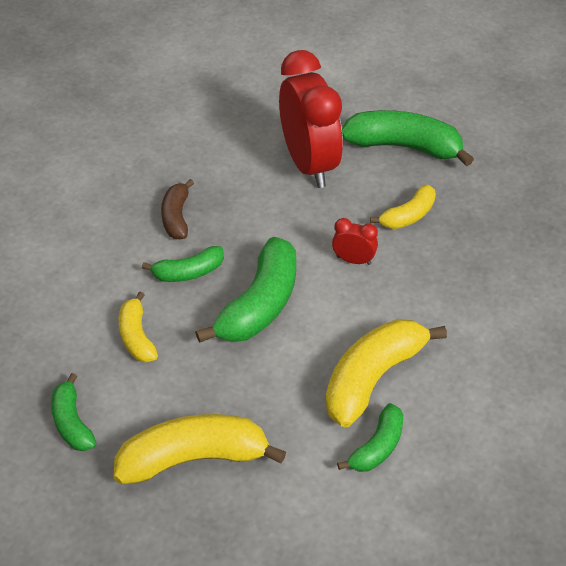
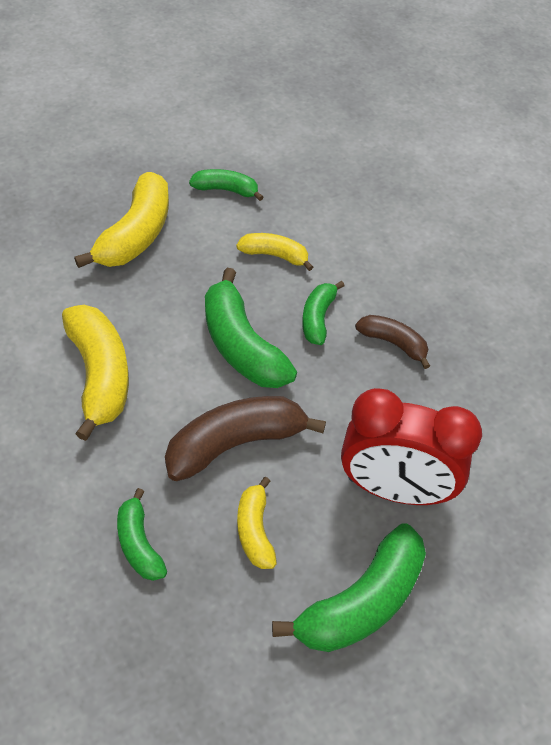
camera: 120 degrees right, 5 degrees up
red clock [332,218,378,265] -> brown banana [165,396,326,481]
green banana [337,403,403,472] -> green banana moved to [117,488,167,581]

